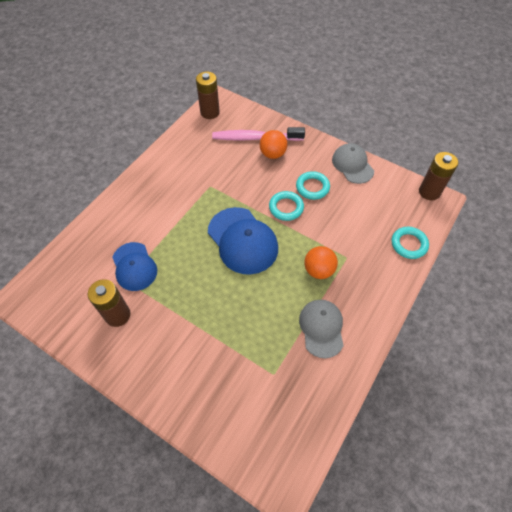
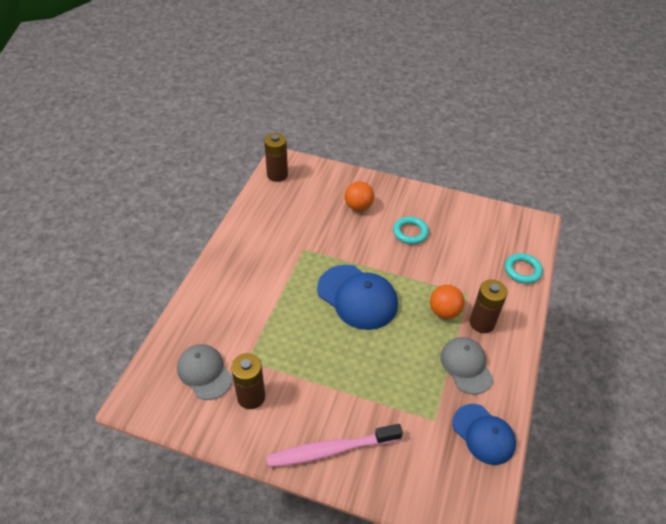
camera: 15 degrees left, 10 degrees down
blue cap [112,242,157,291] -> blue cap moved to [452,404,516,465]
pink toothbrush [212,127,305,141] -> pink toothbrush moved to [266,424,403,467]
turquoise ring [269,191,304,221] -> none
grey cap [332,143,374,184] -> grey cap moved to [177,344,233,400]
brown battery [419,152,458,201] -> brown battery moved to [470,280,507,333]

